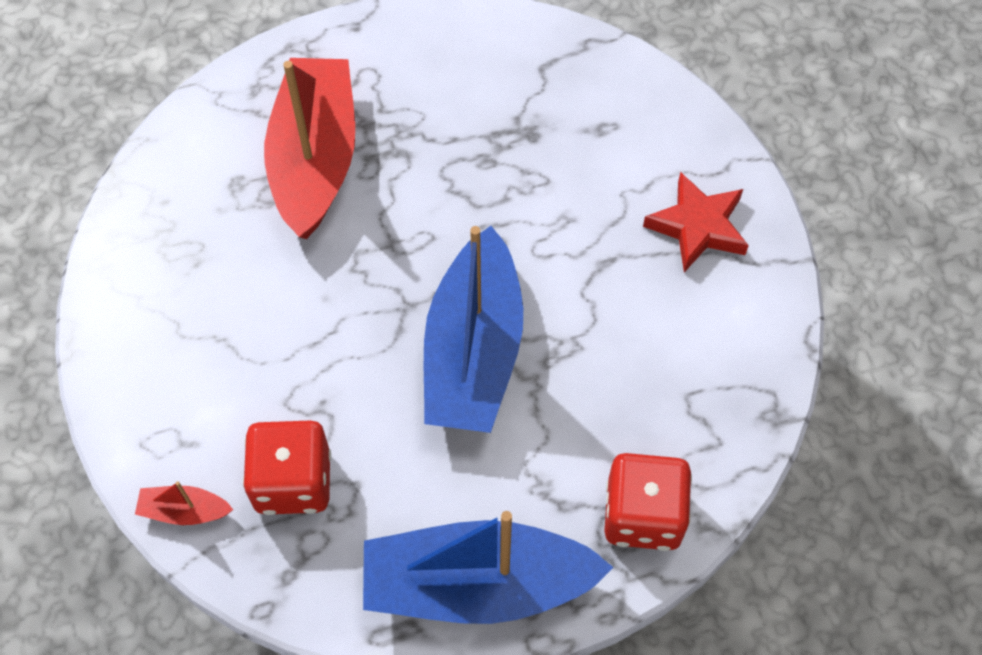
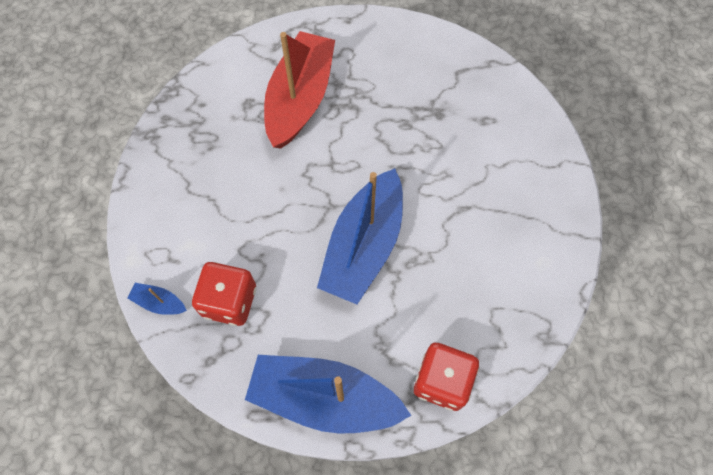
camera: 15 degrees right, 5 degrees up
red boat [135,481,233,525] -> blue boat [127,283,187,315]
red star [643,172,749,272] -> none

